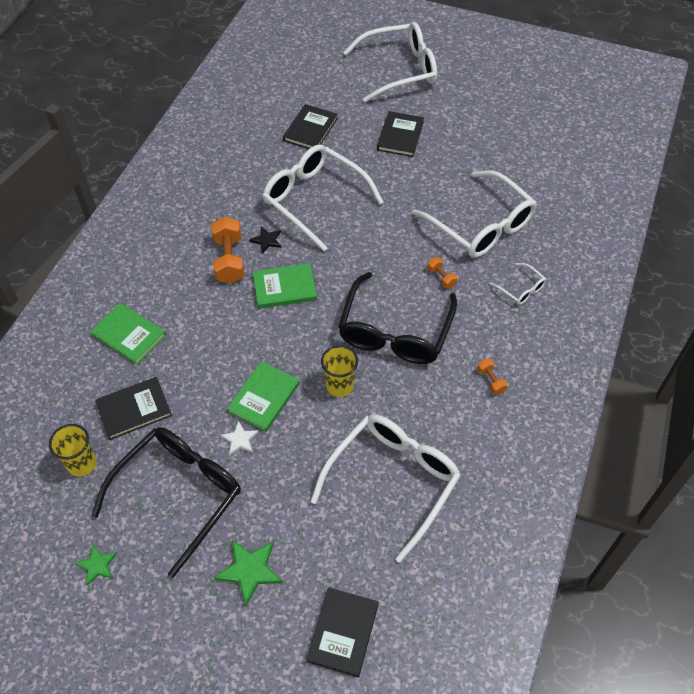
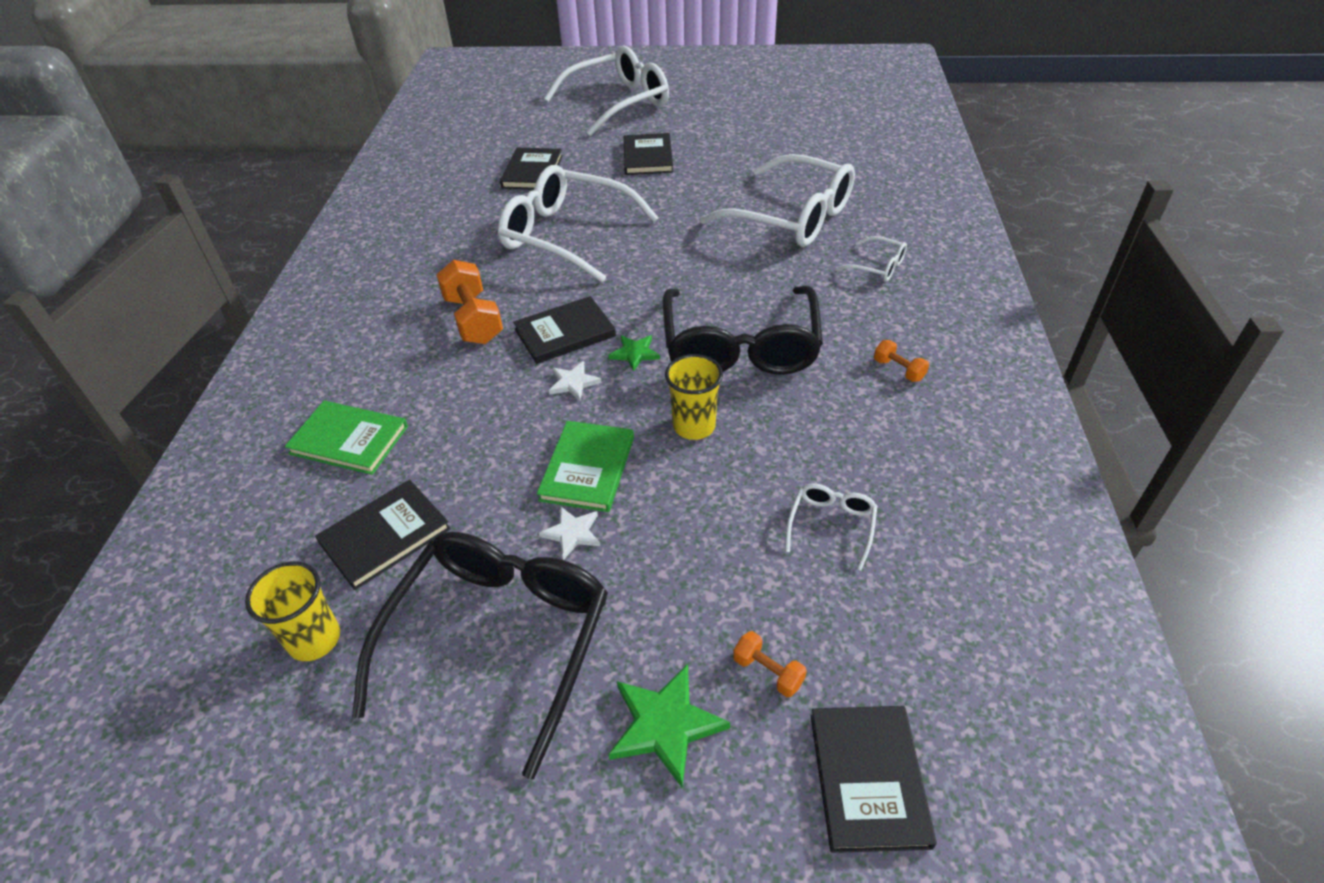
camera: 15 degrees left, 10 degrees down
green star [75,544,117,586] -> green star moved to [609,335,660,372]
black star [249,227,281,253] -> none
green book [253,263,317,308] -> black book [513,296,616,364]
white glasses [310,414,461,563] -> white glasses [785,483,877,571], size x0.43
orange dumbbell [428,257,457,288] -> orange dumbbell moved to [733,631,807,697]
none -> white star [549,361,601,401]

